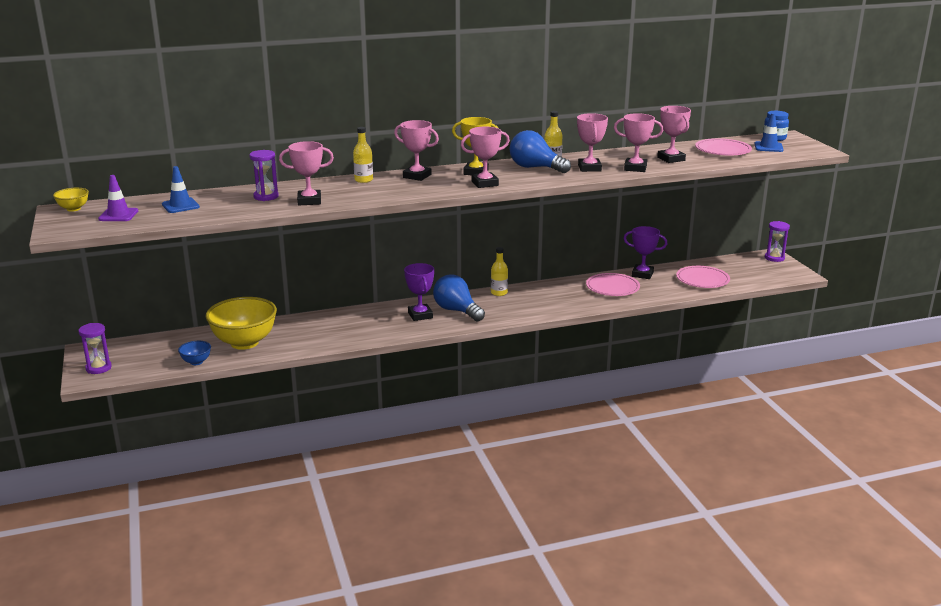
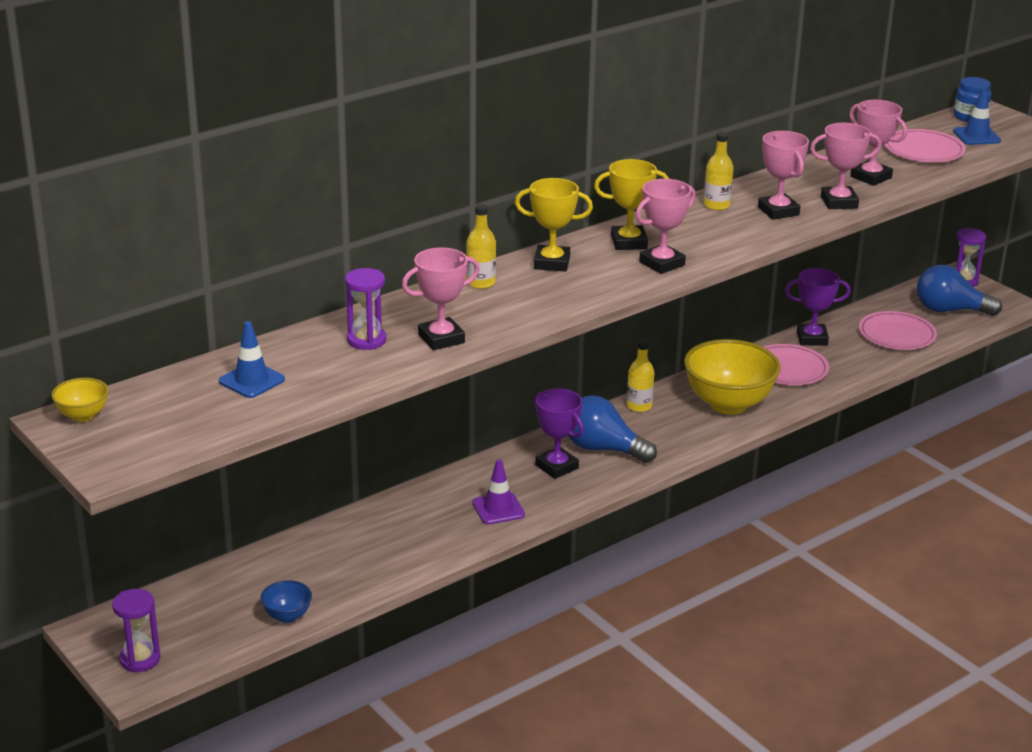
camera: 20 degrees left, 5 degrees up
purple traffic cone [98,175,138,221] -> purple traffic cone moved to [473,459,525,524]
yellow bowl [206,297,277,350] -> yellow bowl moved to [684,339,781,415]
pink trophy [394,120,439,181] -> yellow trophy [515,178,593,272]
blue light bulb [509,130,571,173] -> blue light bulb moved to [917,265,1002,316]

